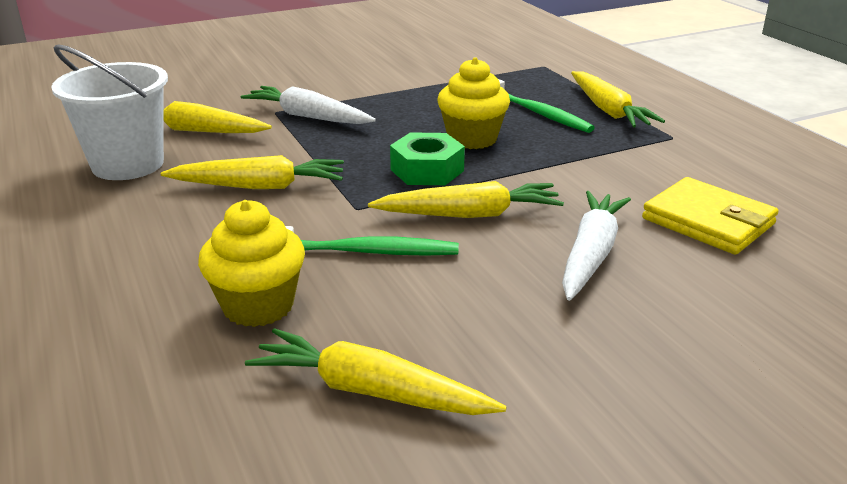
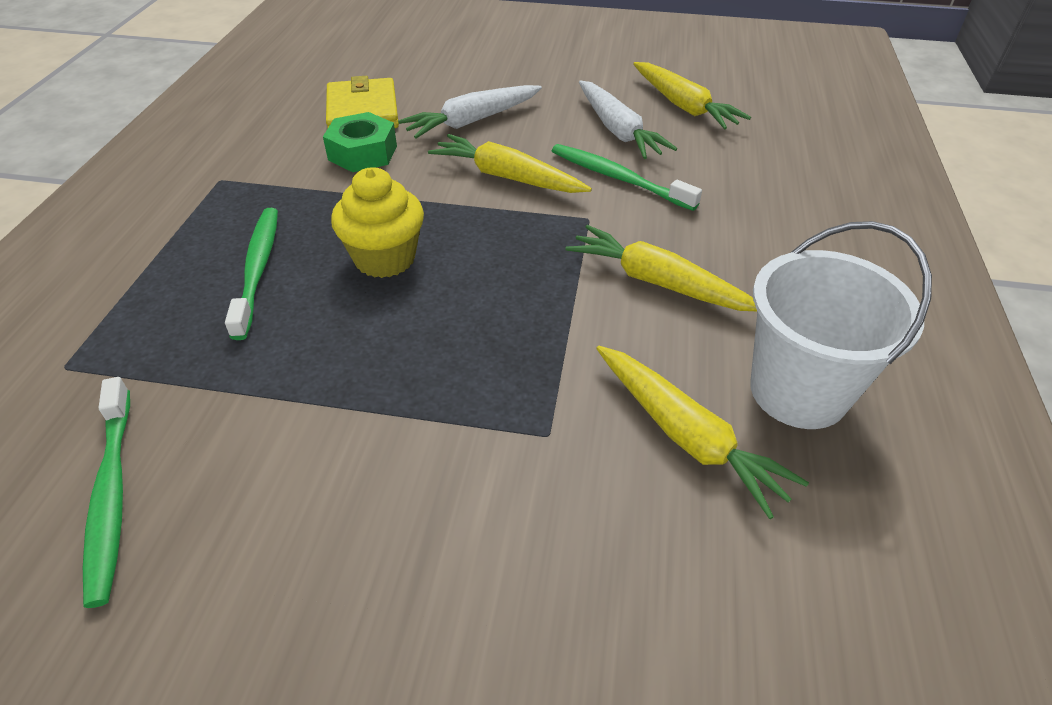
camera: 145 degrees left, 15 degrees up
yellow cupcake [198,200,305,327] -> none
white carrot [240,86,376,124] -> white carrot moved to [579,80,677,159]
green nut [390,132,465,185] -> green nut moved to [323,112,397,172]
yellow carrot [571,71,665,127] -> none
none -> green toothbrush [83,377,130,608]

